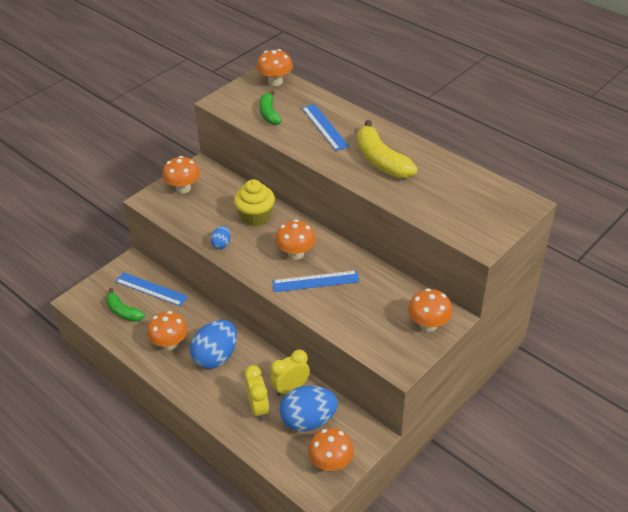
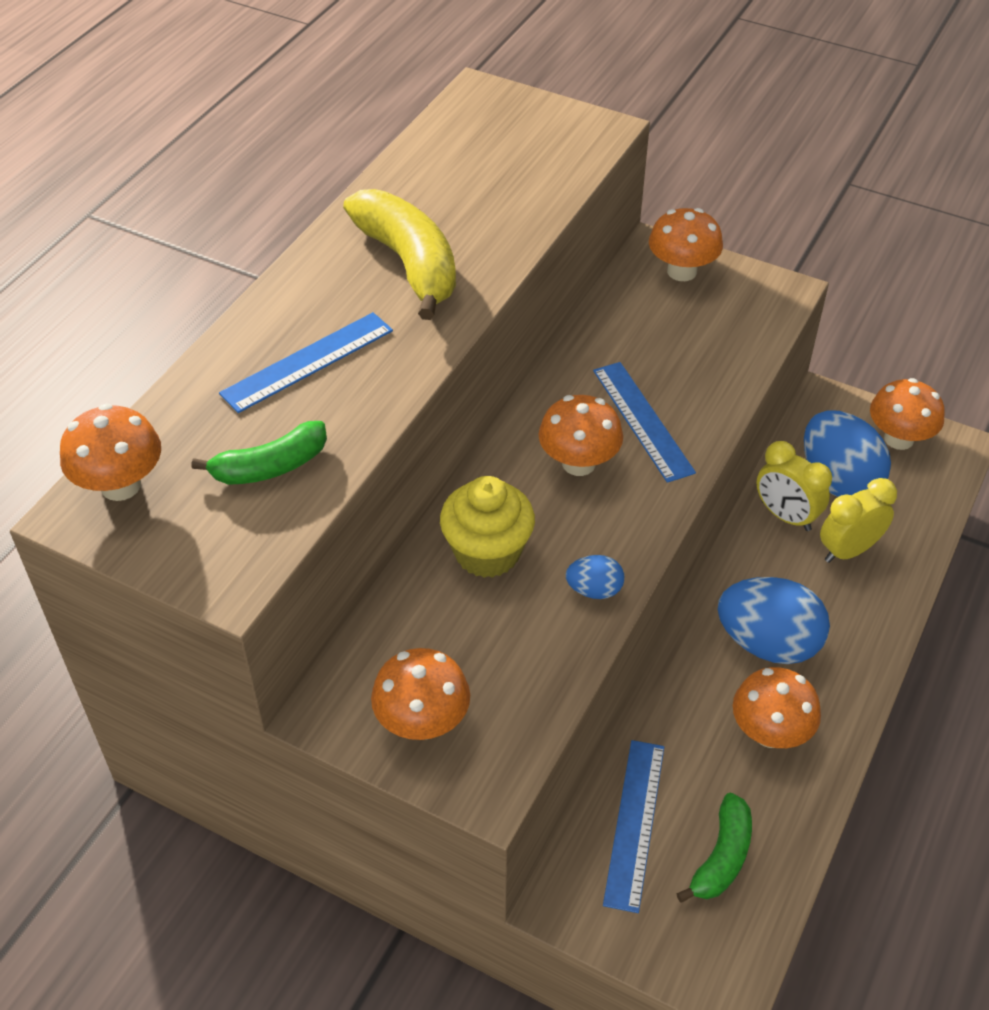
camera: 105 degrees left, 5 degrees up
yellow banana [357,120,418,178] -> yellow banana turned 75 degrees counterclockwise [343,189,456,320]

